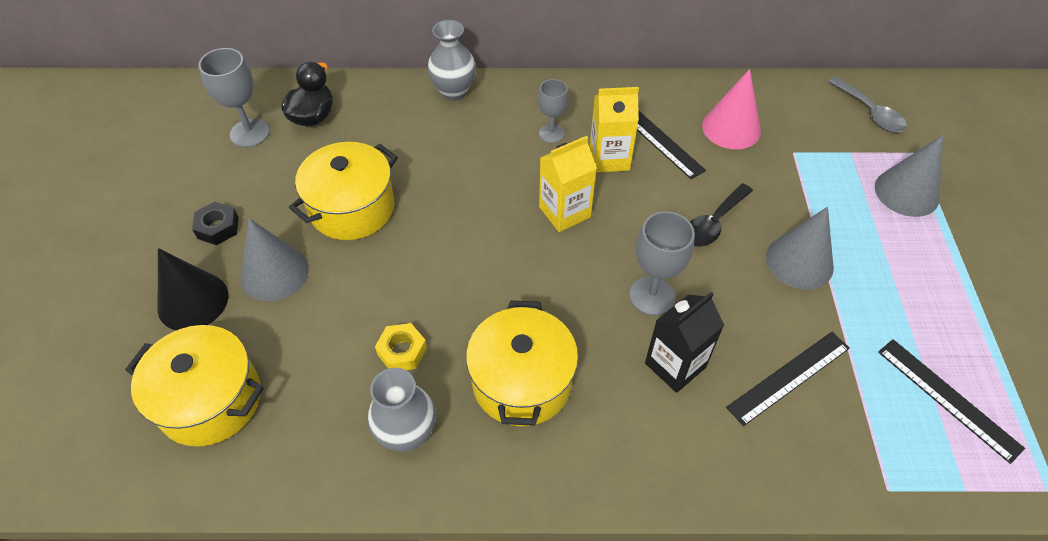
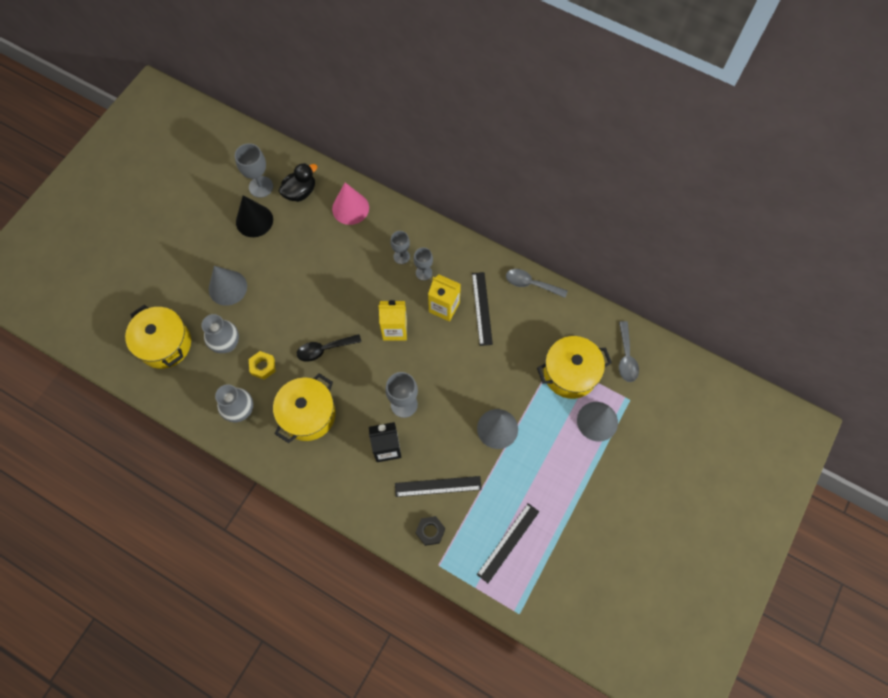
camera: 30 degrees right, 15 degrees up
black cone [158,248,228,330] -> black cone moved to [236,195,273,237]
black nut [192,202,239,245] -> black nut moved to [416,516,445,546]
yellow pot [289,142,398,240] -> yellow pot moved to [537,336,612,399]
grey vase [427,20,476,101] -> grey vase moved to [201,314,239,353]
black spoon [690,183,753,247] -> black spoon moved to [297,334,362,362]
pink cone [702,69,761,149] -> pink cone moved to [332,183,369,225]
black ruler [878,339,1025,464] -> black ruler turned 45 degrees clockwise [477,503,539,583]
none -> grey goblet [390,231,410,264]
none -> grey spoon [506,269,568,298]

